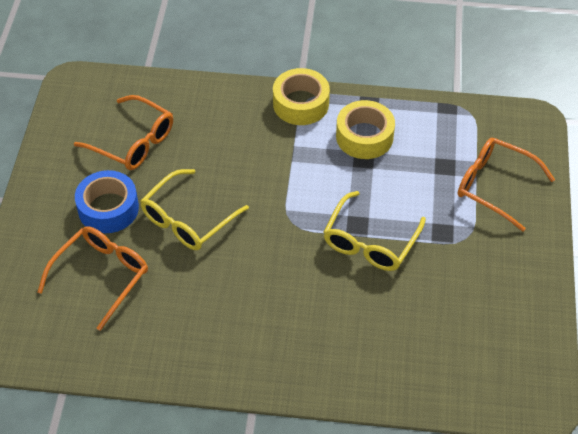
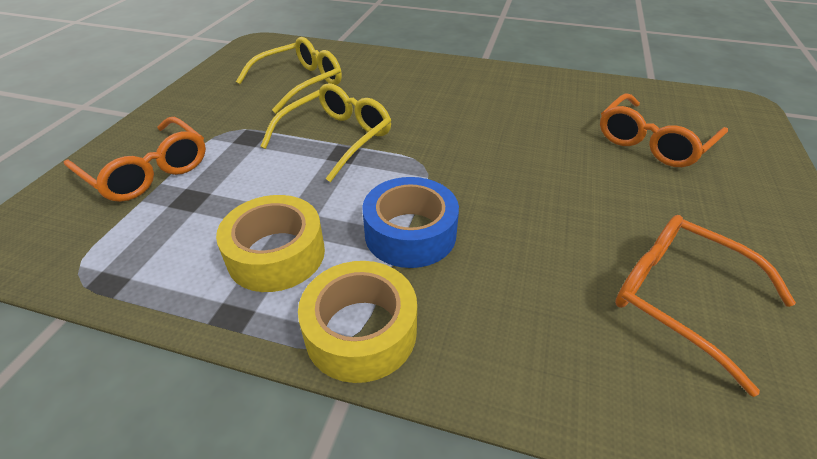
camera: 170 degrees left, 10 degrees down
blue tape [75,170,139,233] -> blue tape moved to [362,177,459,268]
yellow glasses [140,169,249,250] -> yellow glasses moved to [236,37,342,113]

